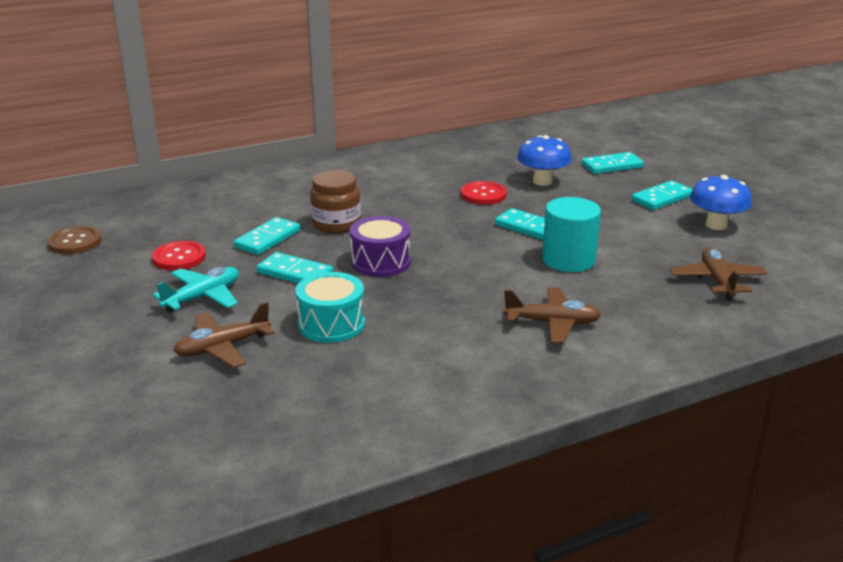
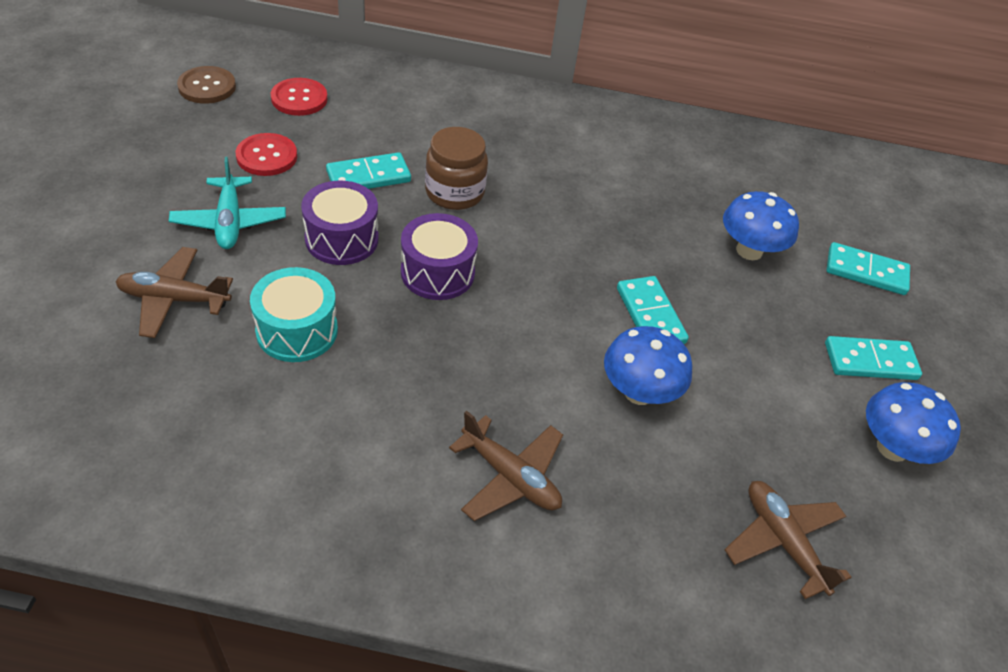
camera: 30 degrees right, 20 degrees up
turquoise plane [153,267,239,313] -> turquoise plane turned 90 degrees clockwise [169,157,286,249]
turquoise domino [257,252,333,283] -> purple drum [301,180,378,265]
red button [461,181,507,205] -> red button moved to [271,78,328,116]
turquoise cylinder [542,197,601,272] -> blue mushroom [604,326,692,405]
brown plane [670,248,768,301] -> brown plane turned 60 degrees counterclockwise [725,481,851,599]

